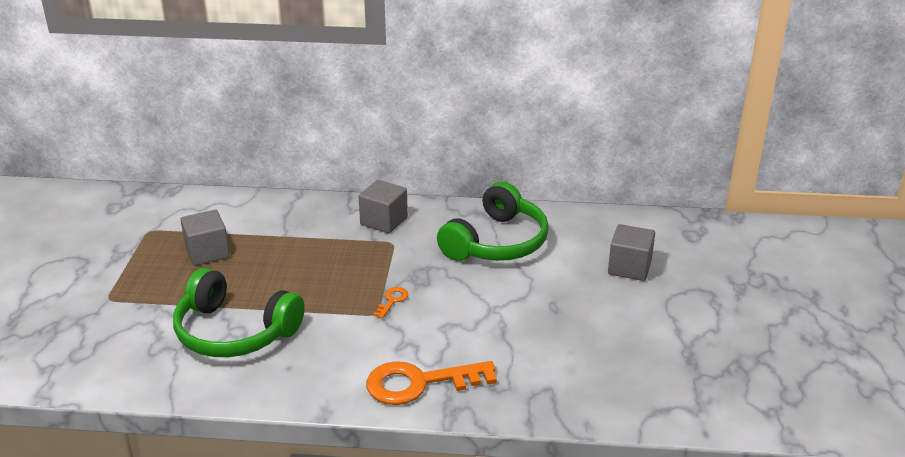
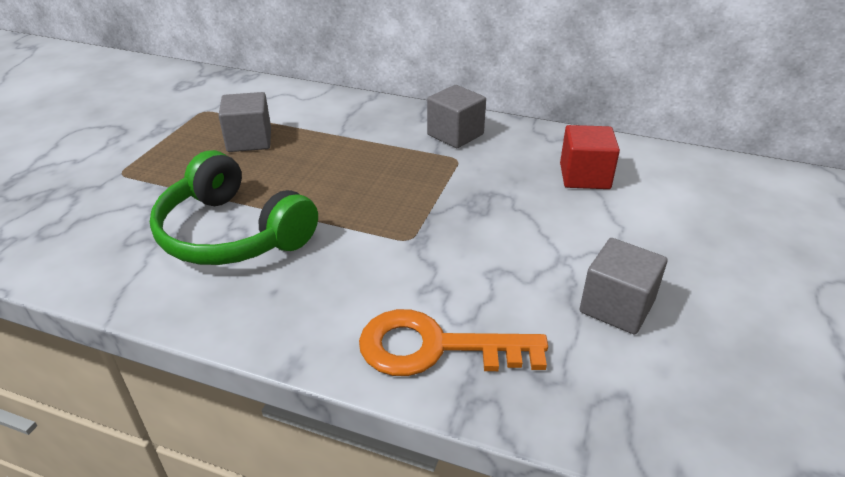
camera: 15 degrees right, 5 degrees up
orange key [373,287,408,319] -> none
green headphones [437,182,549,261] -> red cube [560,125,620,189]
grey cube [608,224,655,281] -> grey cube moved to [580,238,667,335]

